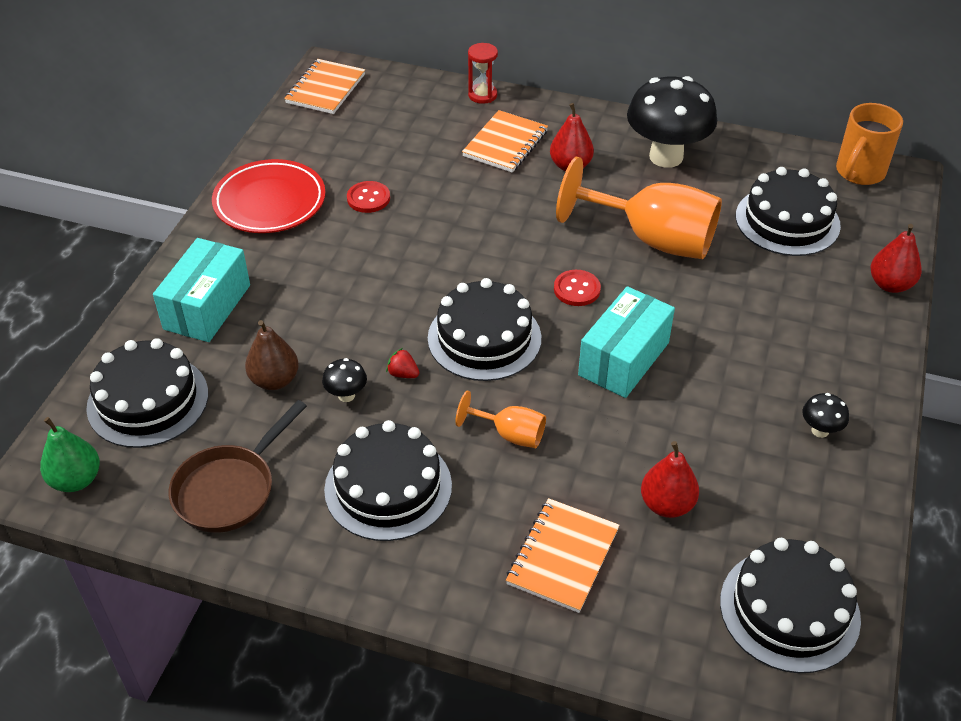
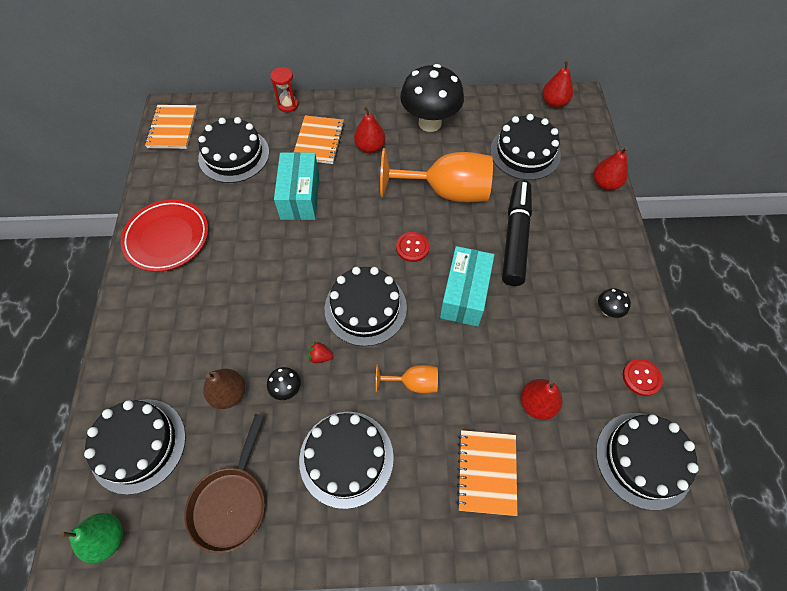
camera: 20 degrees left, 15 degrees up
turquoise box [153,238,250,342] -> turquoise box moved to [274,152,319,220]
red button [347,181,390,213] -> red button moved to [623,359,663,396]
orange mug [836,103,903,185] -> red pear [542,60,573,108]
none -> black cake [198,117,269,183]
none -> black marker [502,180,532,286]

